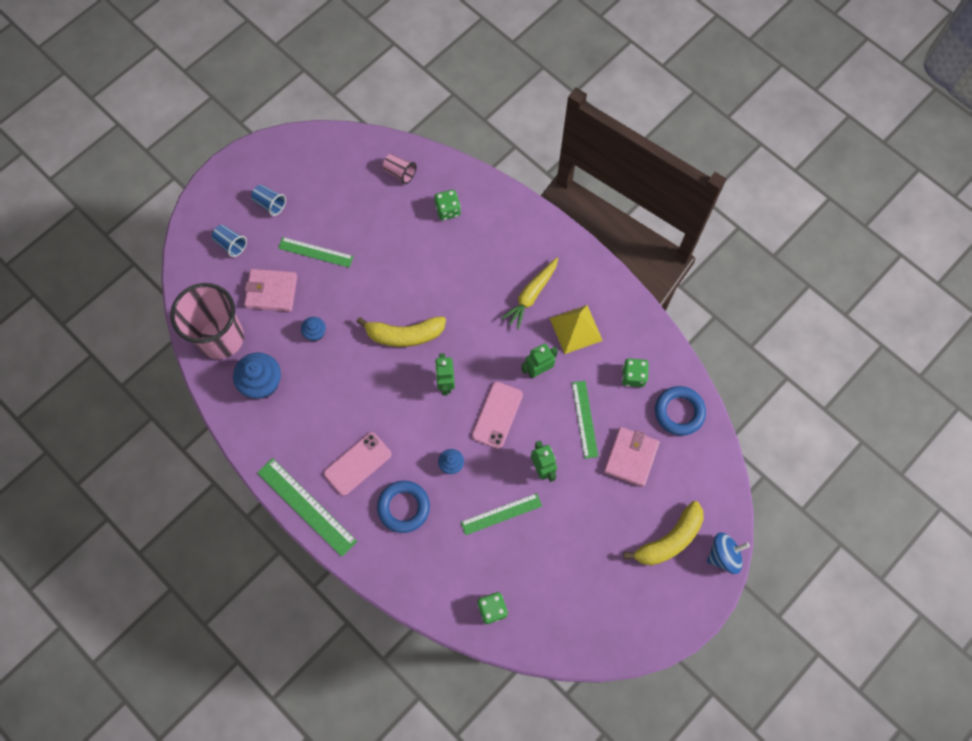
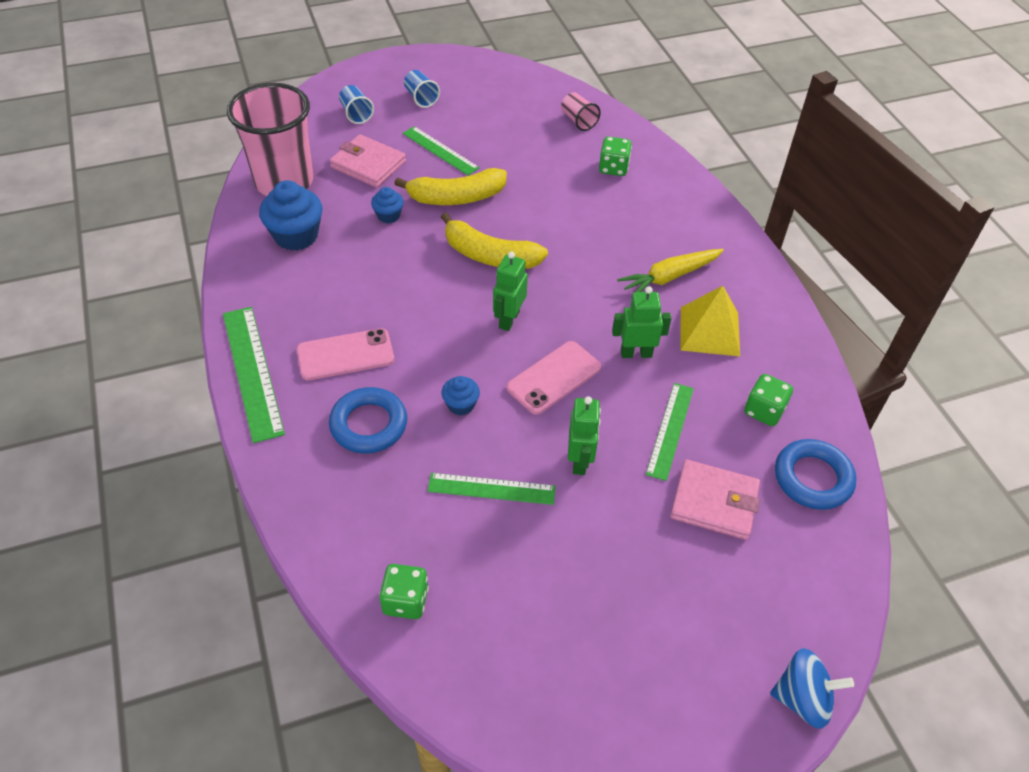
camera: 25 degrees right, 20 degrees down
pink wallet [604,427,660,487] -> pink wallet turned 60 degrees clockwise [670,460,760,540]
yellow banana [623,501,704,565] -> yellow banana moved to [394,168,507,205]

